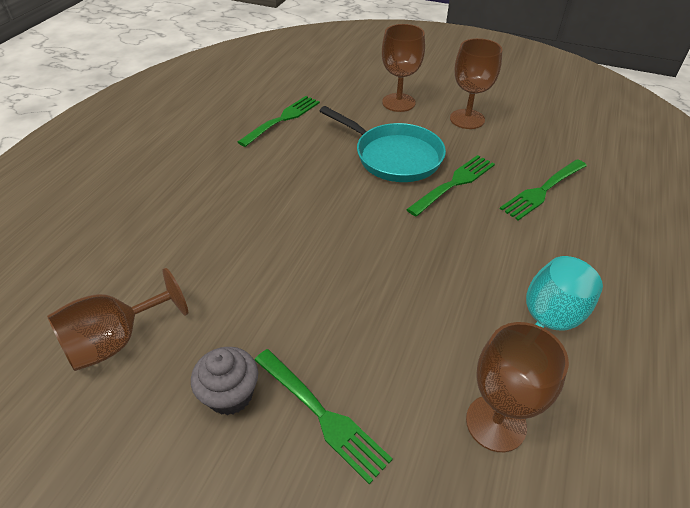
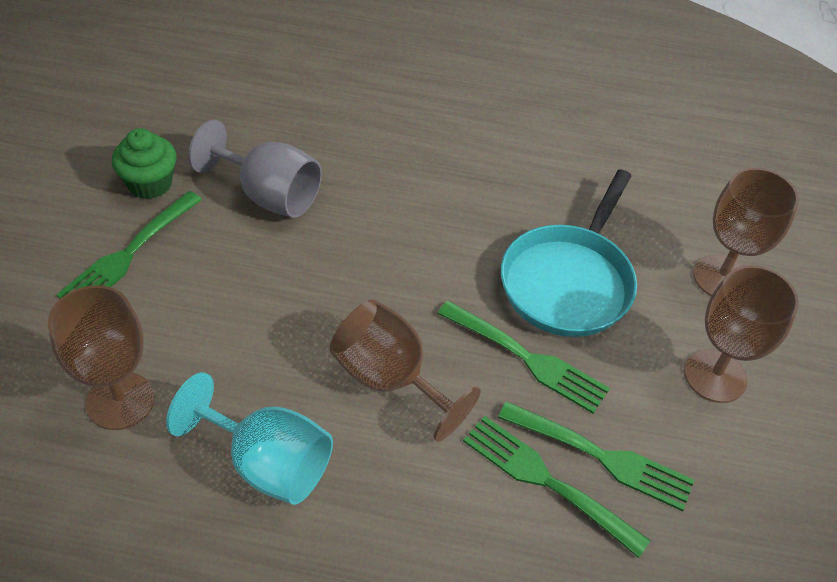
camera: 75 degrees right, 5 degrees up
brown goblet [47,268,188,371] -> brown goblet moved to [330,299,481,442]
grey cupcake [191,347,258,415] -> green cupcake [112,128,177,199]
green fork [238,96,320,147] -> green fork moved to [498,401,694,511]
none -> grey goblet [188,120,322,218]

